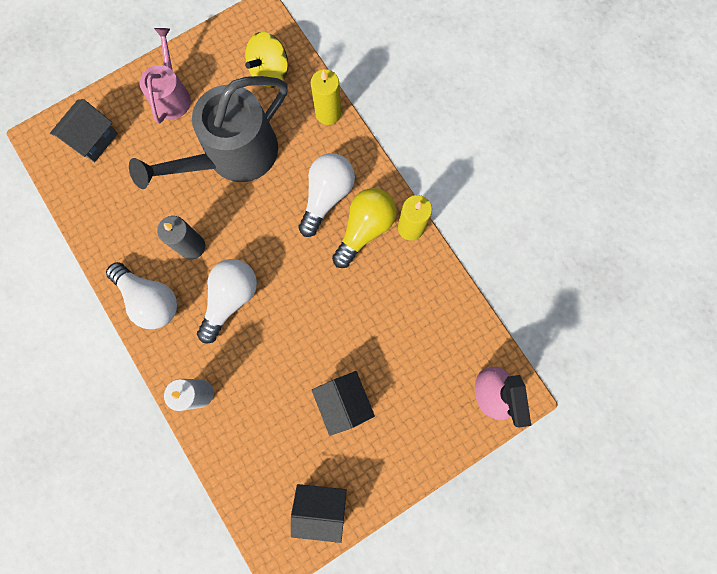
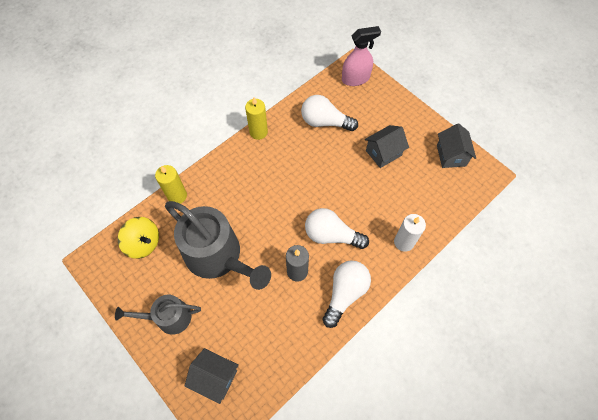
camera: 100 degrees left, 15 degrees down
pink watering can [140,28,191,124] -> grey watering can [115,295,201,335]
white light bulb [298,153,355,237] -> white light bulb moved to [301,95,358,131]
yellow light bulb [332,188,397,268] -> none

